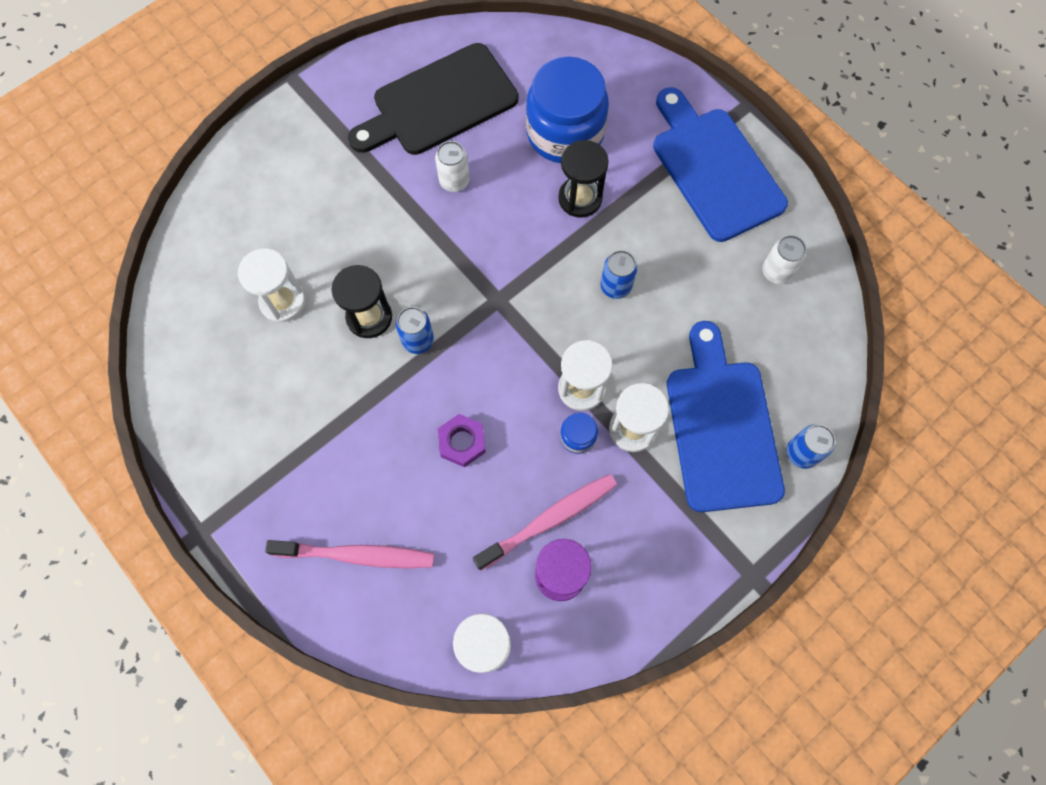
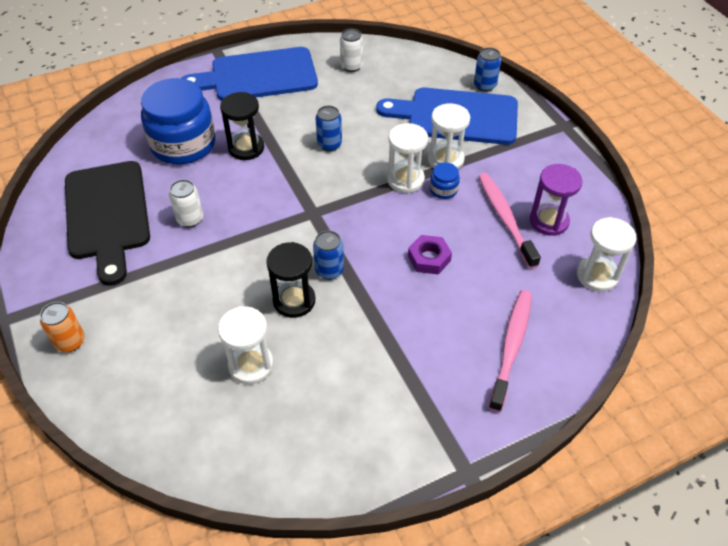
camera: 75 degrees left, 20 degrees down
none -> orange can [40,302,85,352]

